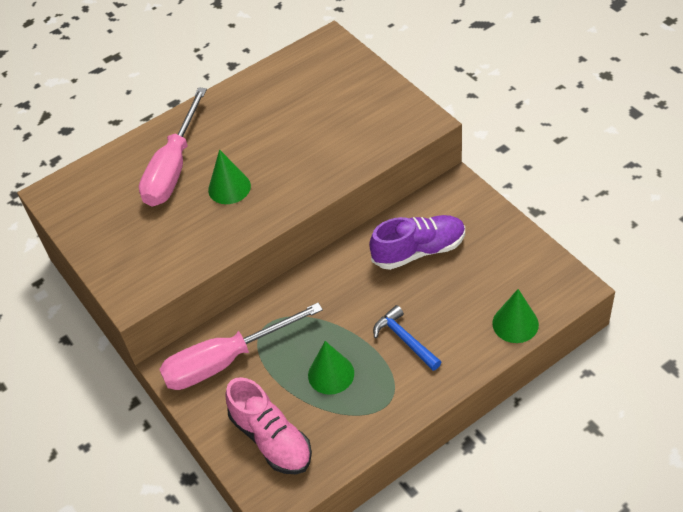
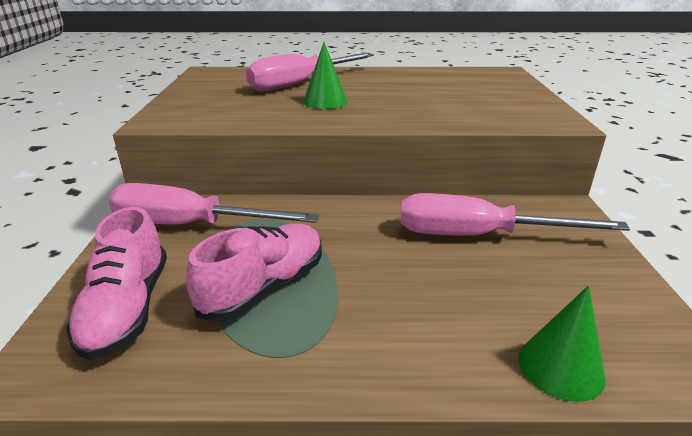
camera: 30 degrees right, 20 degrees down
green cone [308,341,354,395] -> pink shoe [186,224,322,321]
purple shoe [369,215,465,270] -> pink screwdriver [401,193,630,236]
blue hammer [373,305,441,371] -> none

